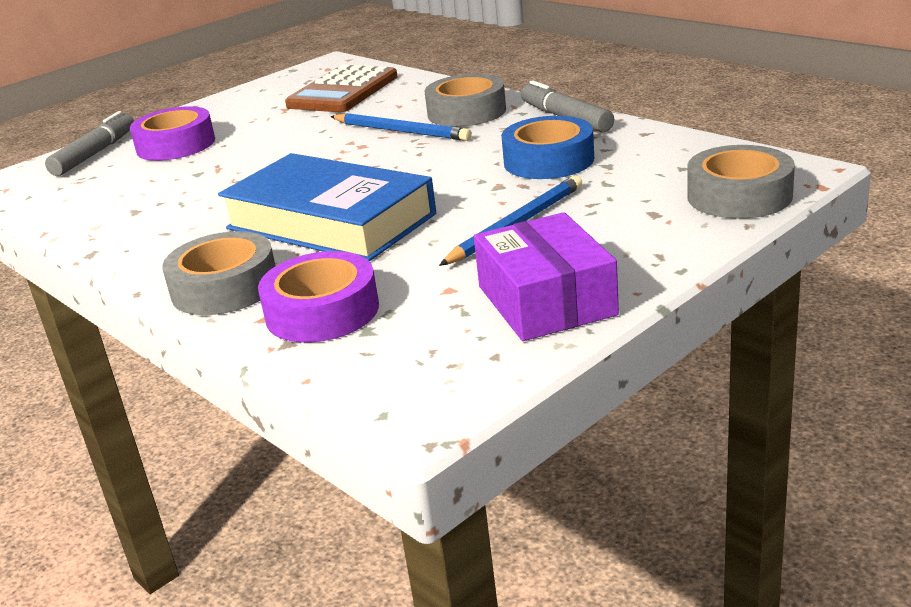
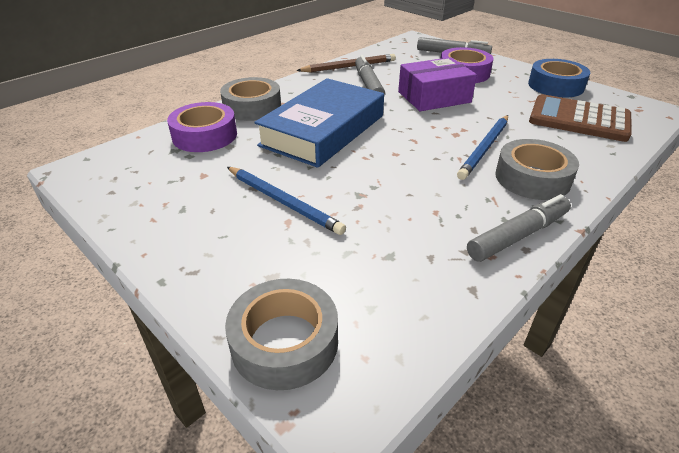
camera: 85 degrees right, 10 degrees up
purple box [474,212,619,341] -> purple box moved to [398,57,477,111]
blue tape [501,116,594,179] -> blue tape moved to [528,59,590,97]
none -> brown pencil [296,54,396,72]
none -> grey marker [355,55,385,96]

